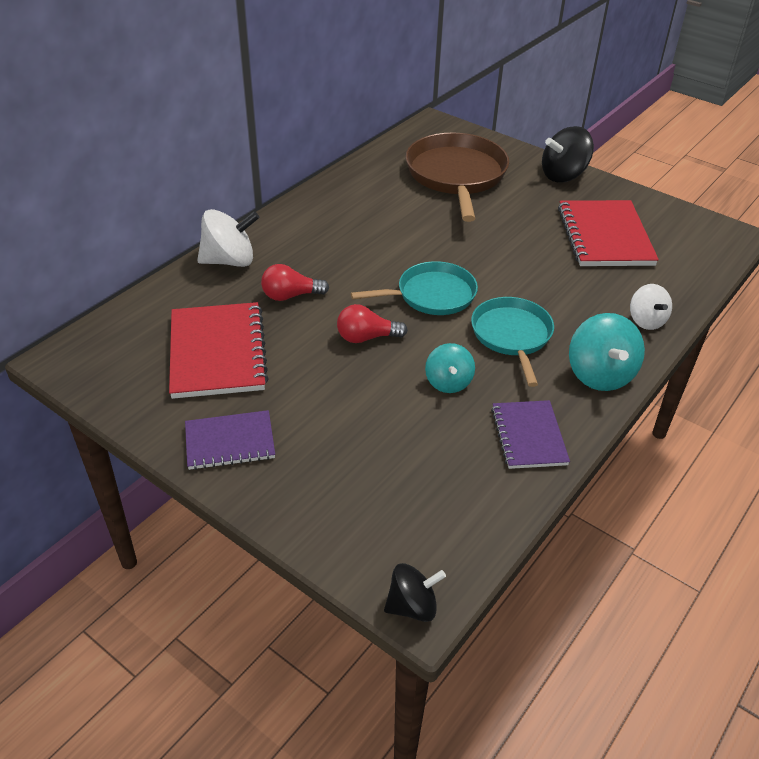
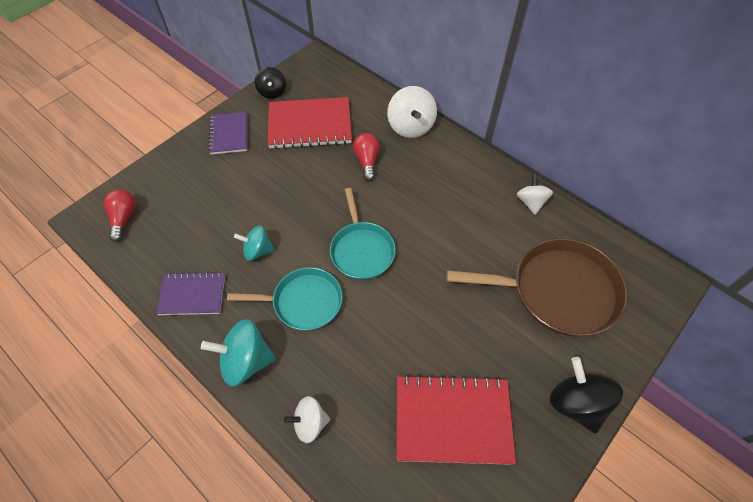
camera: 95 degrees right, 15 degrees up
red light bulb [337,304,408,343] -> red light bulb moved to [103,189,136,242]
black spinning top [384,563,446,622] -> black spinning top moved to [255,67,286,99]
none -> white spinning top [517,173,553,215]

